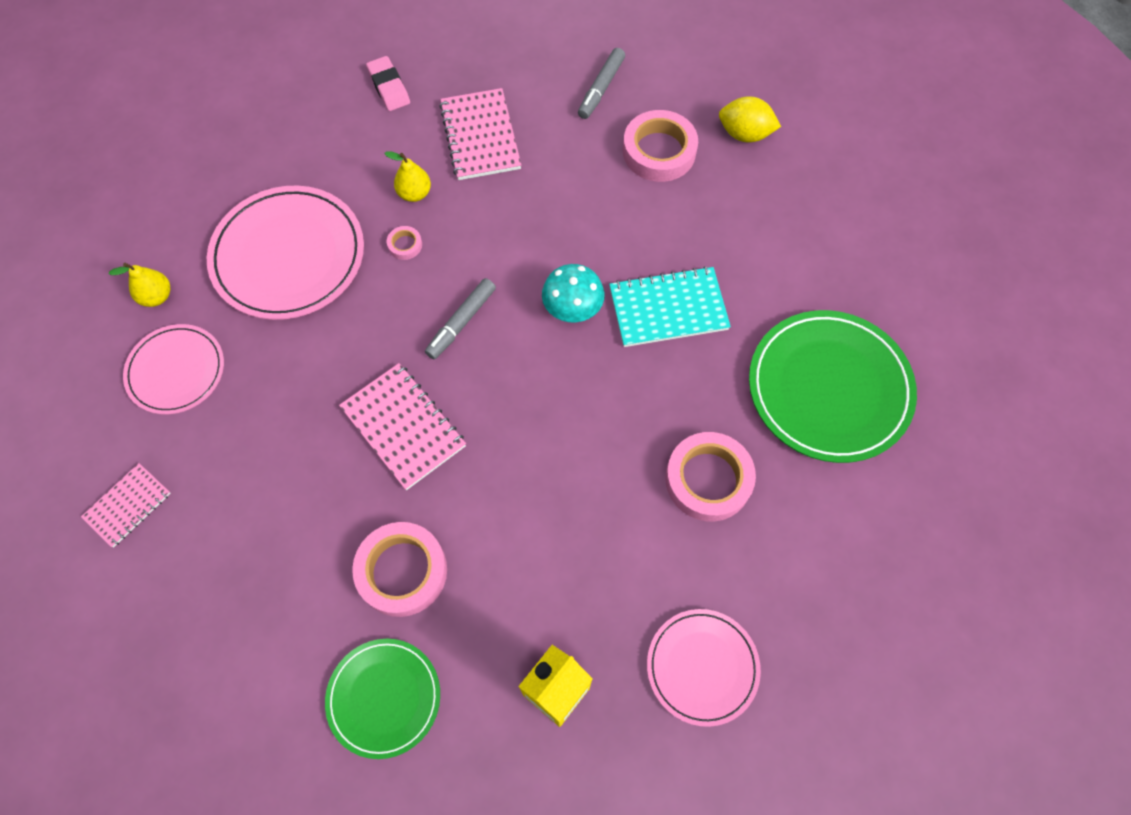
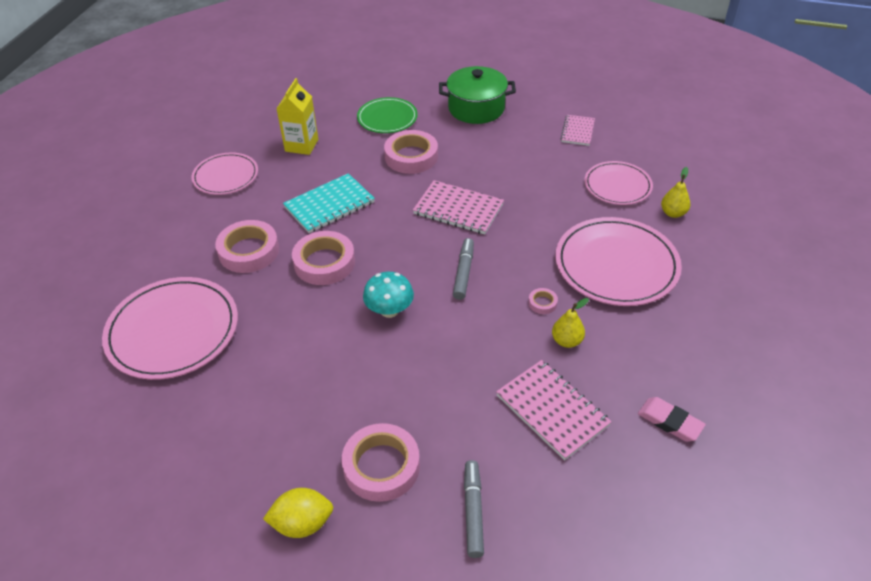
camera: 155 degrees right, 20 degrees down
turquoise notebook [609,266,731,347] -> turquoise notebook moved to [283,173,375,233]
green plate [749,310,917,463] -> pink plate [102,277,238,380]
none -> pink tape [292,231,355,285]
none -> green pot [439,66,516,124]

